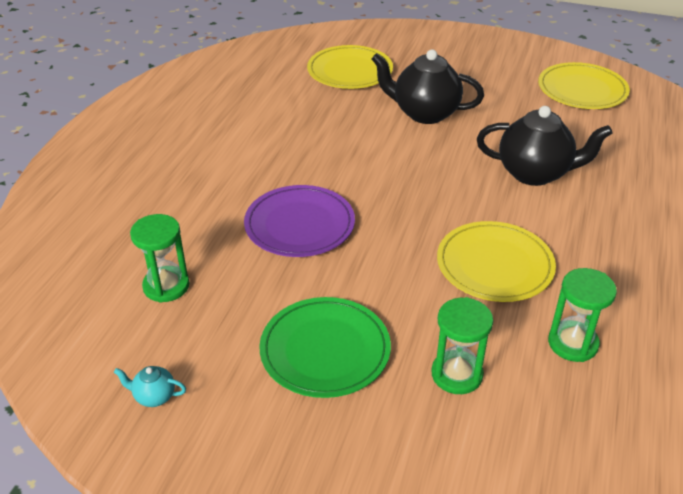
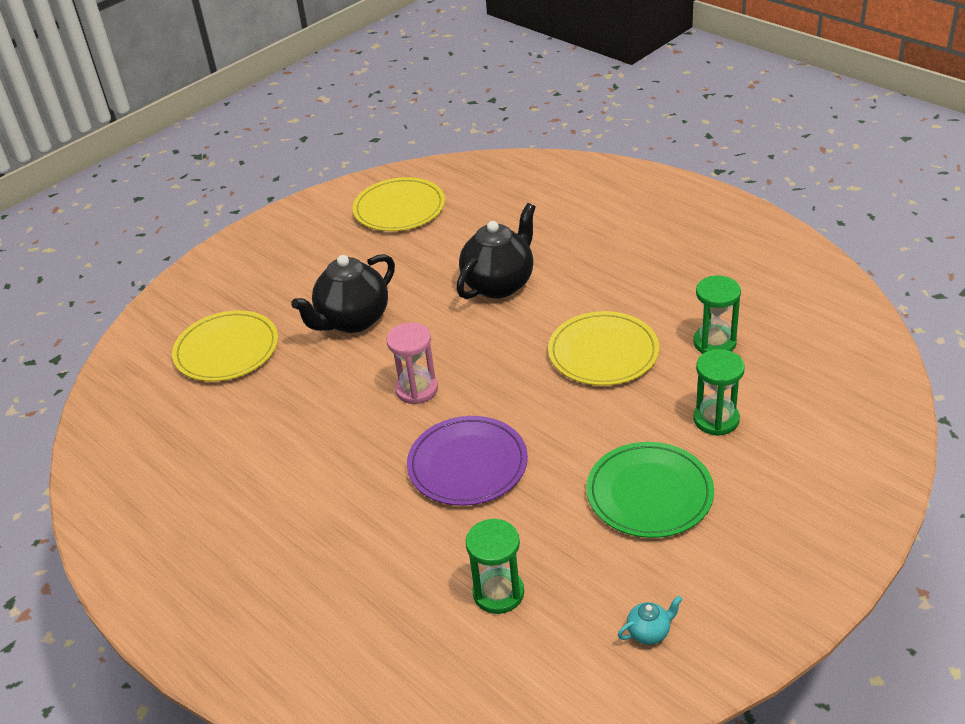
camera: 60 degrees left, 0 degrees up
turquoise teapot [114,366,186,407] -> turquoise teapot turned 150 degrees counterclockwise [618,596,683,645]
none -> pink hourglass [386,322,438,404]

